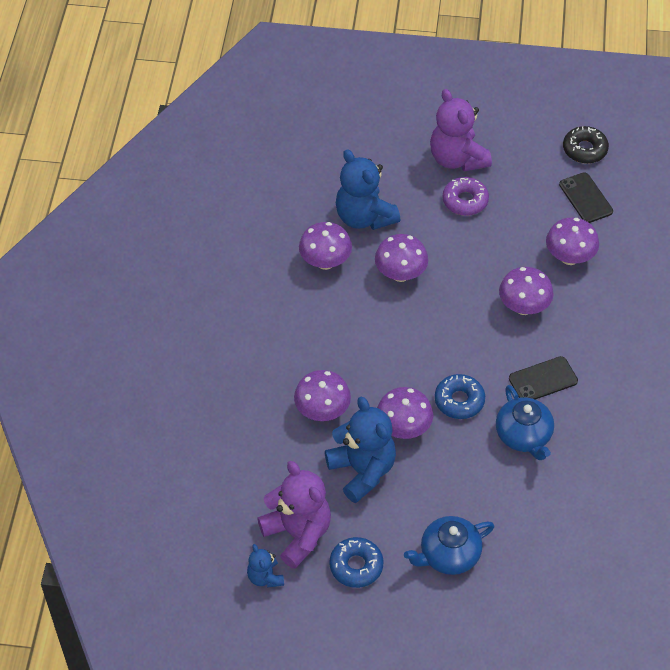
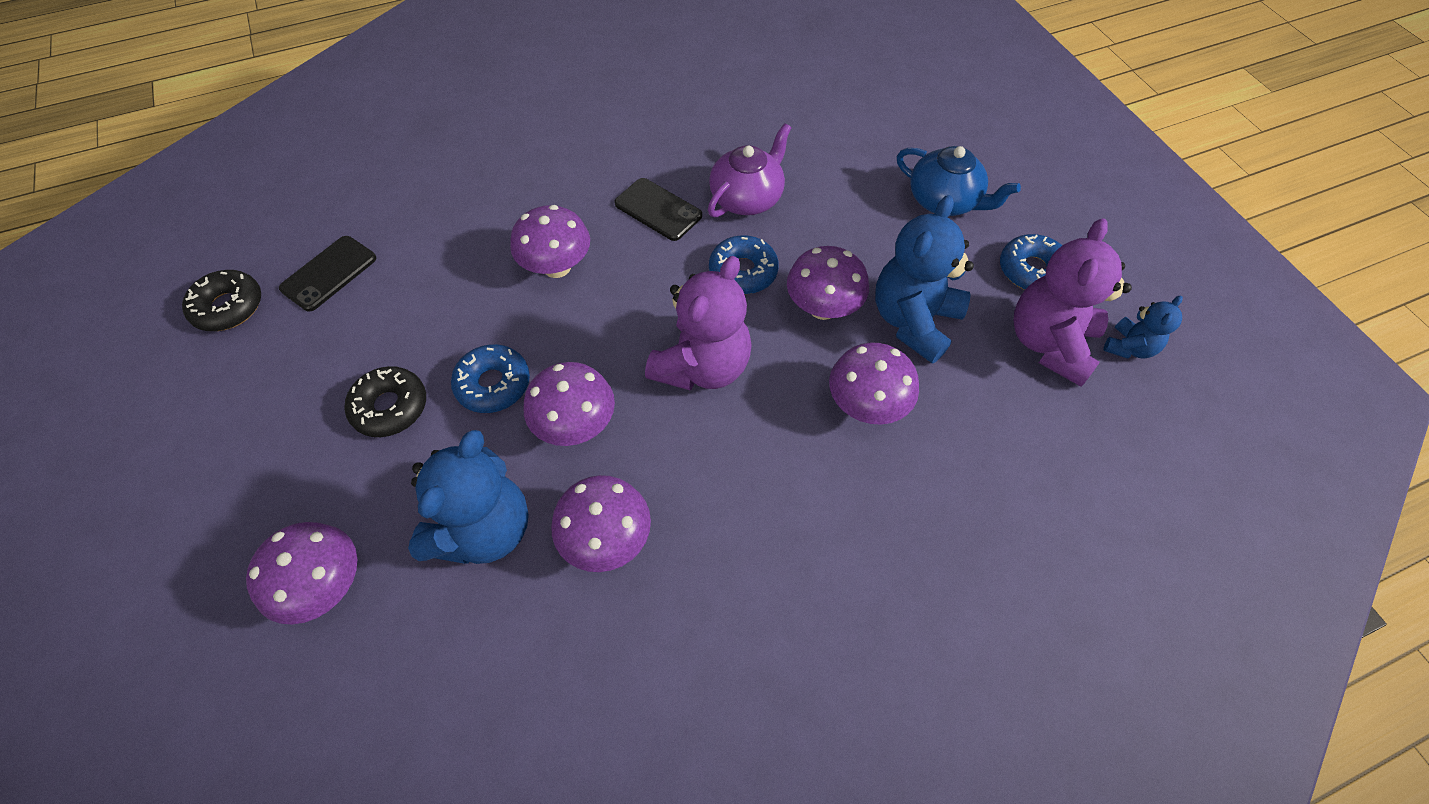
camera: 120 degrees left, 5 degrees up
purple teddy bear [430,89,492,171] -> purple teddy bear moved to [645,256,752,391]
purple donut [442,177,489,216] -> black donut [345,366,426,437]
blue teapot [496,385,554,460] -> purple teapot [708,123,791,218]
purple mushroom [546,217,599,265] -> purple mushroom moved to [246,522,357,624]
none -> blue donut [451,344,530,413]

